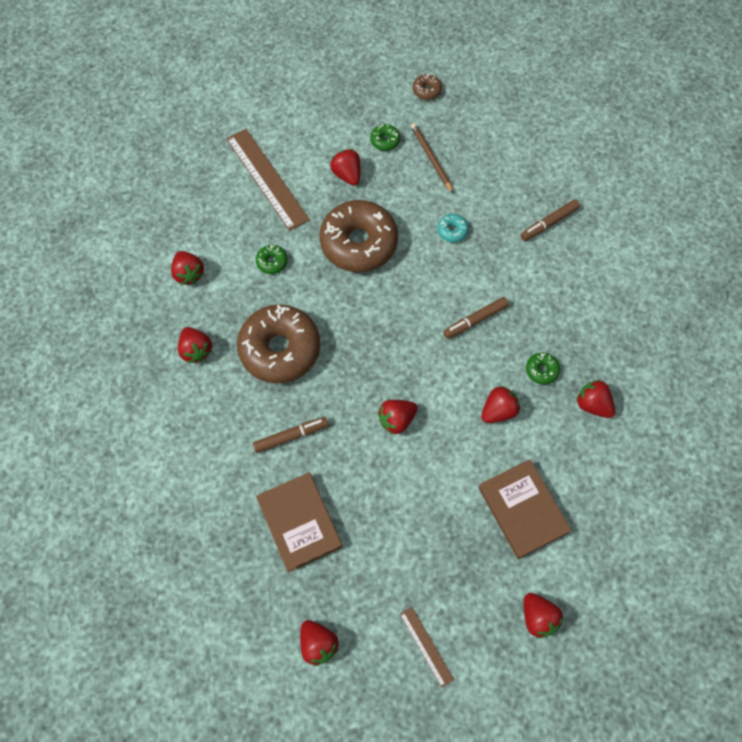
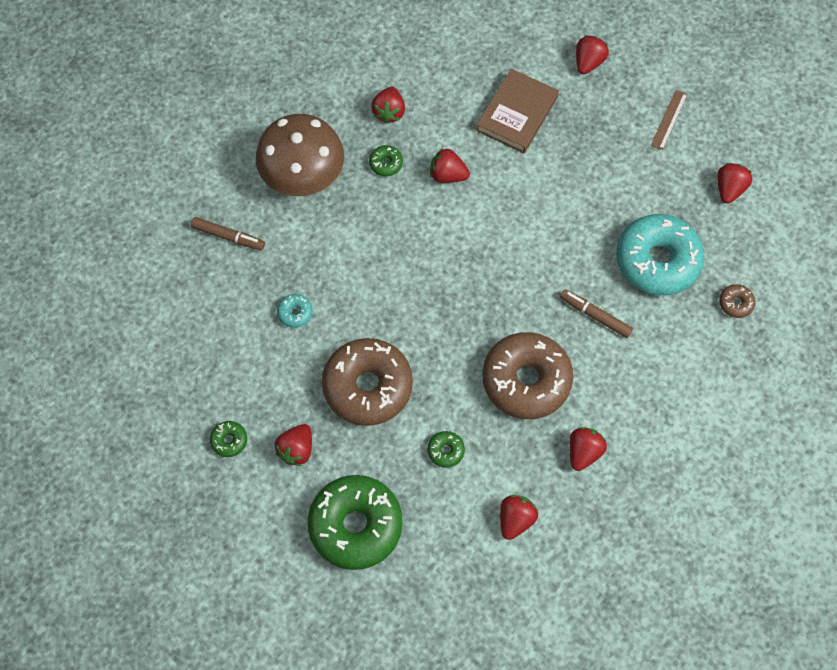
camera: 125 degrees left, 0 degrees up
brown ruler [226,129,310,231] -> green donut [308,475,403,570]
brown book [256,472,343,573] -> turquoise donut [616,214,704,296]
red strawberry [378,400,418,434] -> none
brown pencil [411,123,454,194] -> none
brown donut [413,74,442,100] -> brown donut moved to [719,284,755,318]
brown marker [443,297,509,339] -> none
none -> brown mushroom [256,114,344,196]

